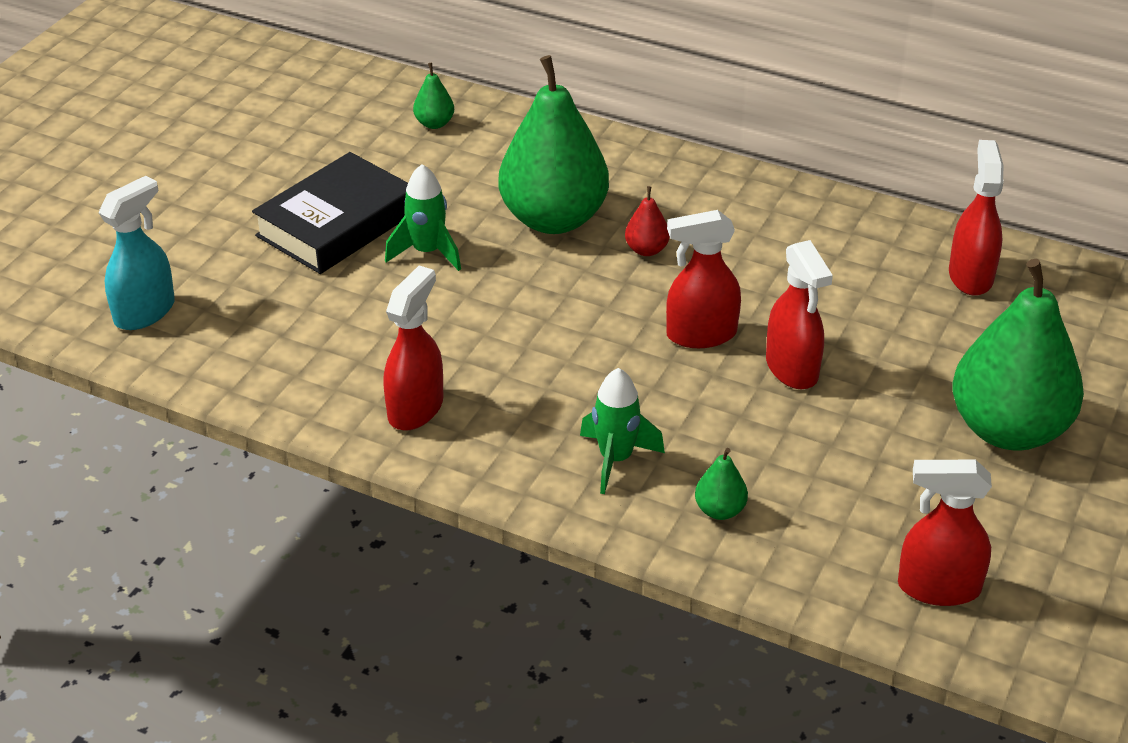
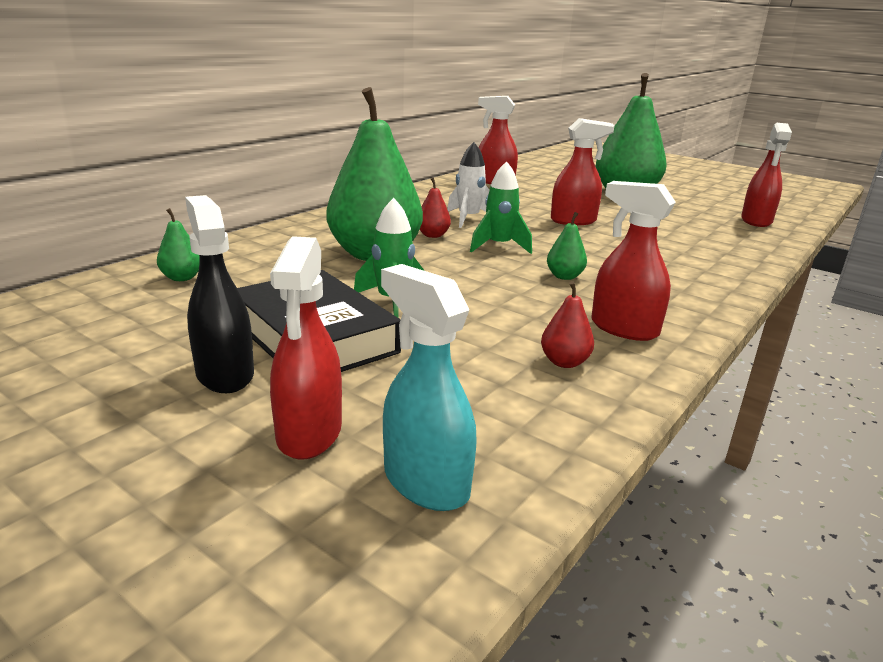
camera: 80 degrees left, 15 degrees down
green rocket [580,368,665,494] -> green rocket moved to [470,161,532,254]
red spray bottle [666,210,741,348] -> red spray bottle moved to [270,236,342,460]
green pear [695,448,748,520] -> green pear moved to [547,212,587,280]
none -> black spray bottle [185,195,254,393]
none -> white rocket [447,142,489,228]
none -> red pear [541,281,594,368]

